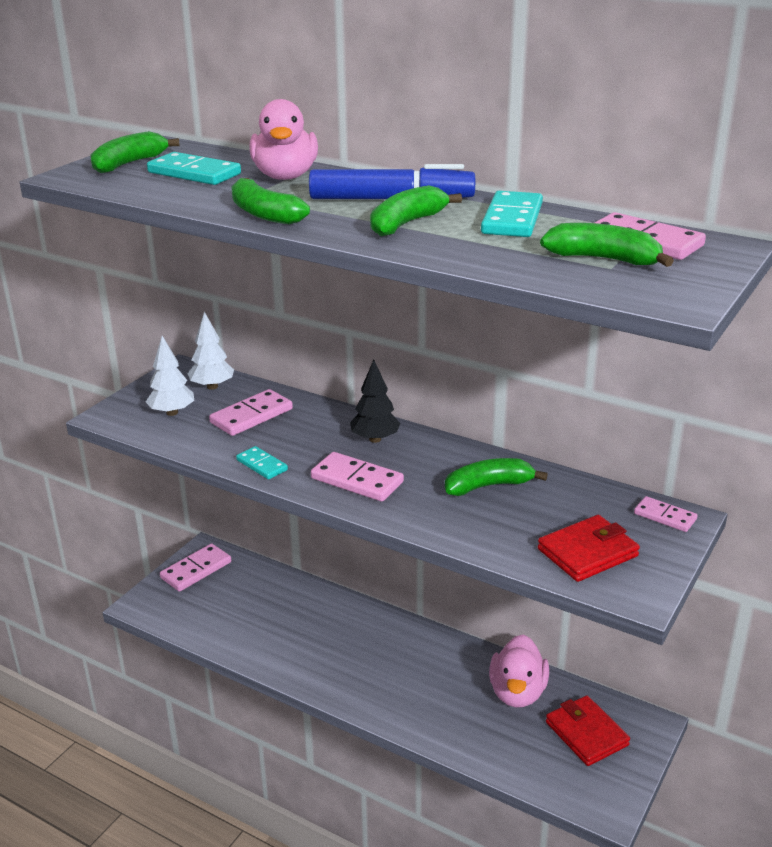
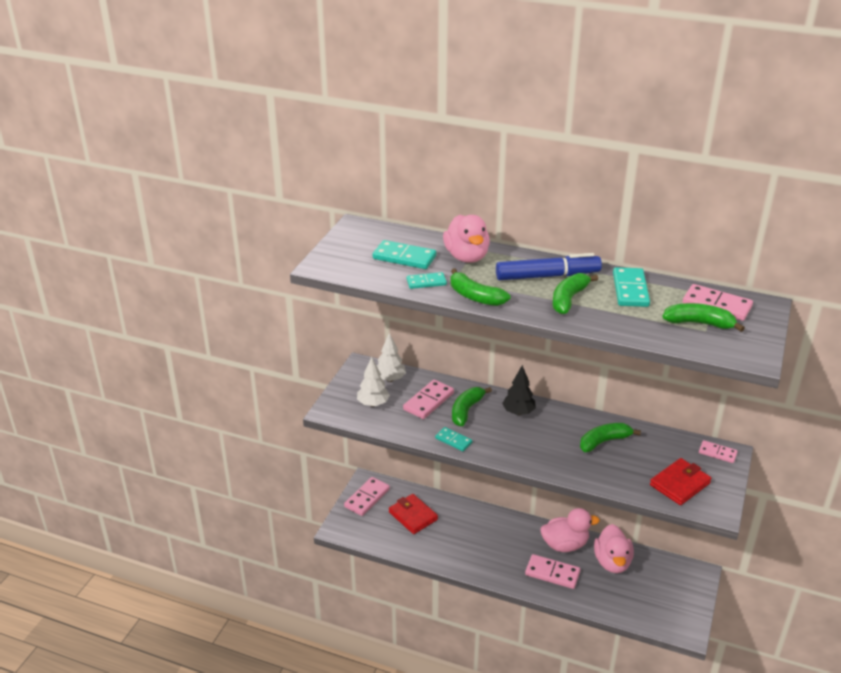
camera: 10 degrees left, 5 degrees up
green banana [91,131,180,173] -> green banana moved to [452,387,492,426]
pink domino [311,452,404,502] -> pink domino moved to [525,554,580,589]
red wallet [546,695,630,766] -> red wallet moved to [389,494,438,534]
none -> turquoise domino [407,272,447,289]
none -> pink duck [541,508,600,552]

